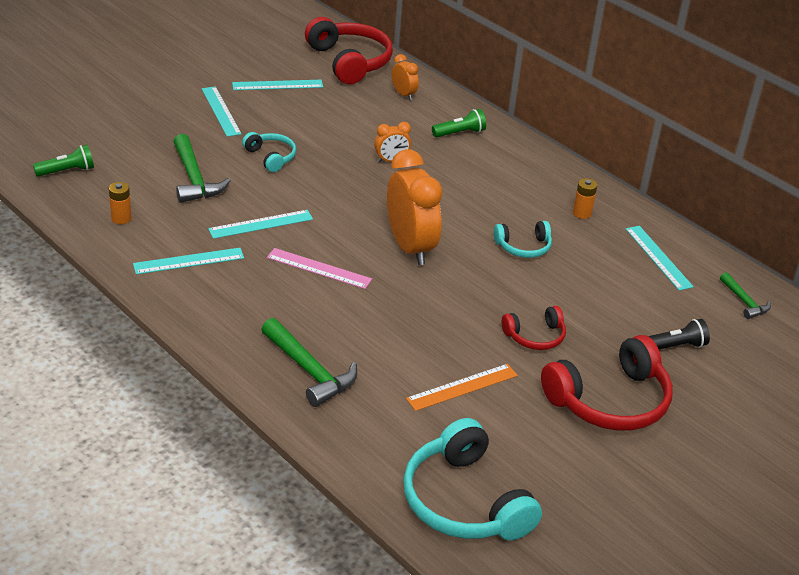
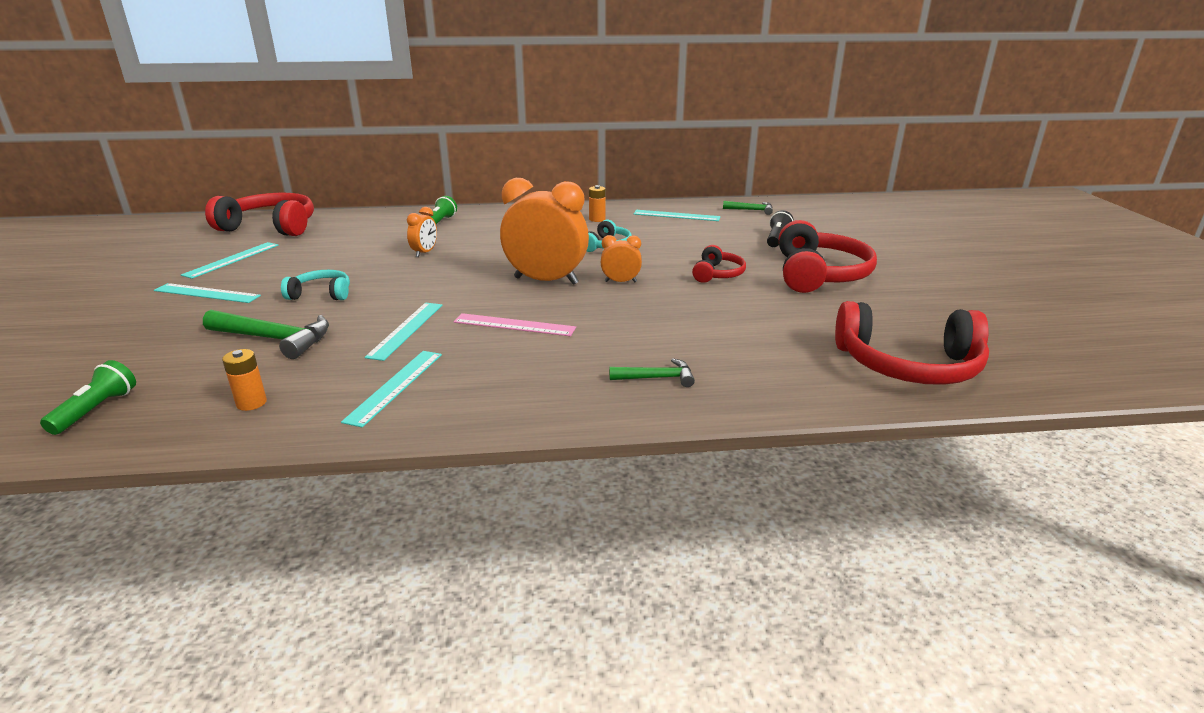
camera: 50 degrees left, 10 degrees down
green hammer [261,318,357,407] -> green hammer [609,358,695,387], size x0.58
pink ruler [267,248,372,289] -> pink ruler turned 45 degrees clockwise [453,313,576,336]
orange clock [392,54,419,100] -> orange clock moved to [601,235,642,282]
turquoise headphones [403,418,542,540] -> red headphones [835,301,989,385]
orange ruler [406,364,518,411] -> none

